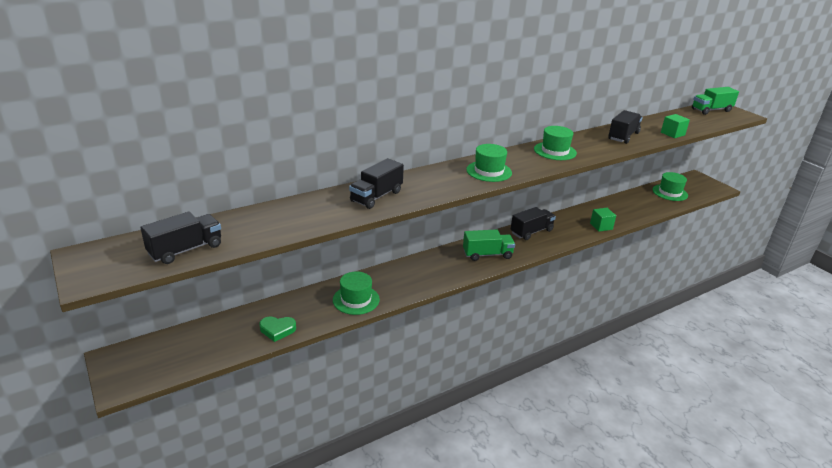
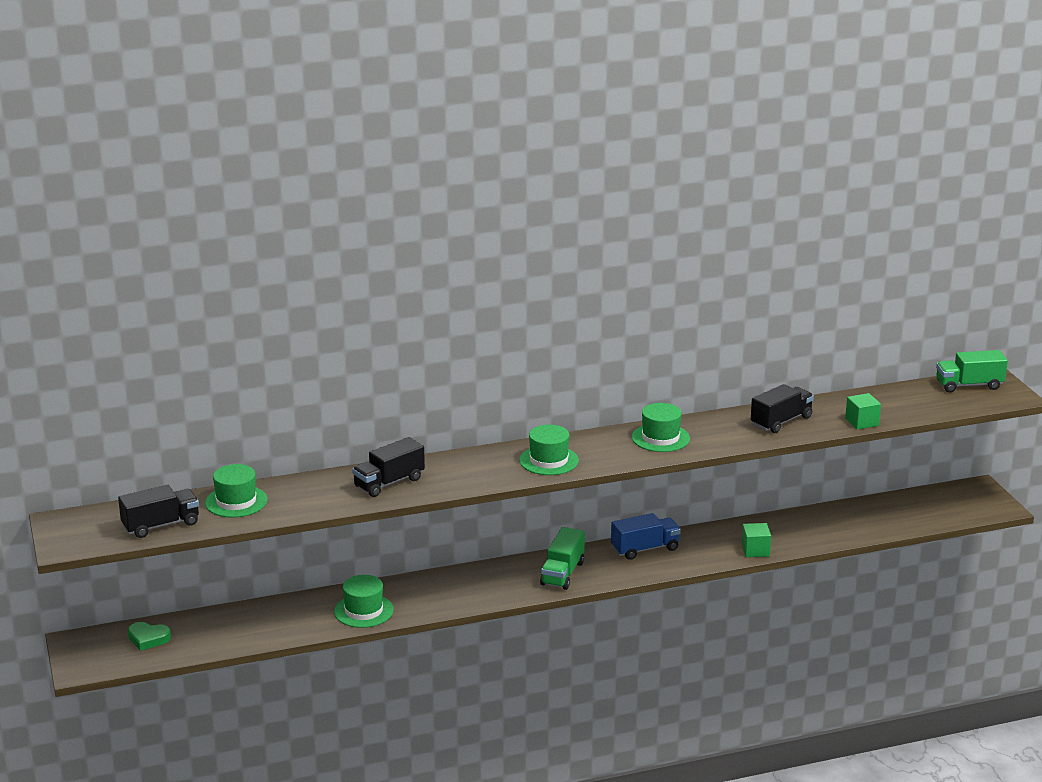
camera: 15 degrees right, 5 degrees down
green heart [260,316,296,342] -> green heart moved to [128,622,171,651]
green truck [463,229,515,261] -> green truck turned 105 degrees clockwise [540,527,585,590]
black truck [511,207,556,240] -> blue truck [611,513,681,560]
green hat [652,172,688,201] -> green hat moved to [205,464,267,517]

